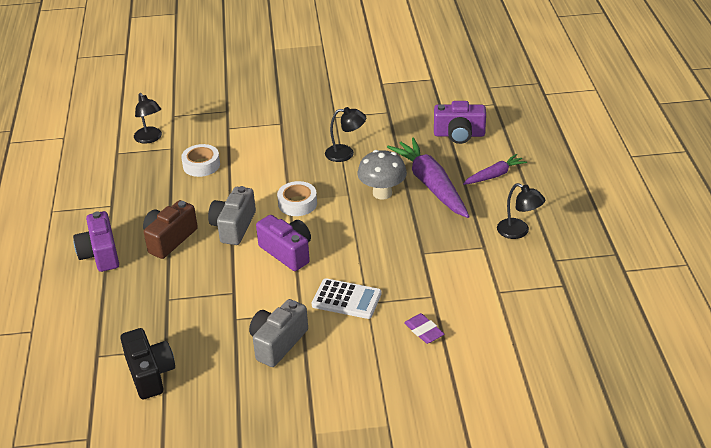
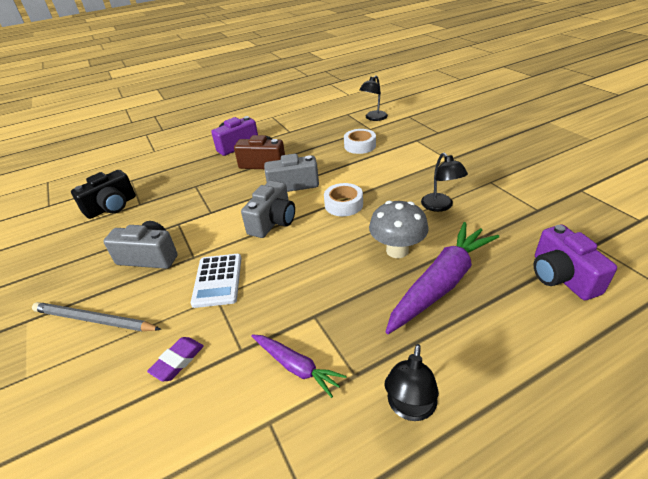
camera: 70 degrees right, 0 degrees up
purple camera [256,215,311,271] -> grey camera [241,180,295,238]
purple carrot [463,154,527,185] -> purple carrot moved to [251,334,347,398]
none -> grey pencil [32,302,161,332]

